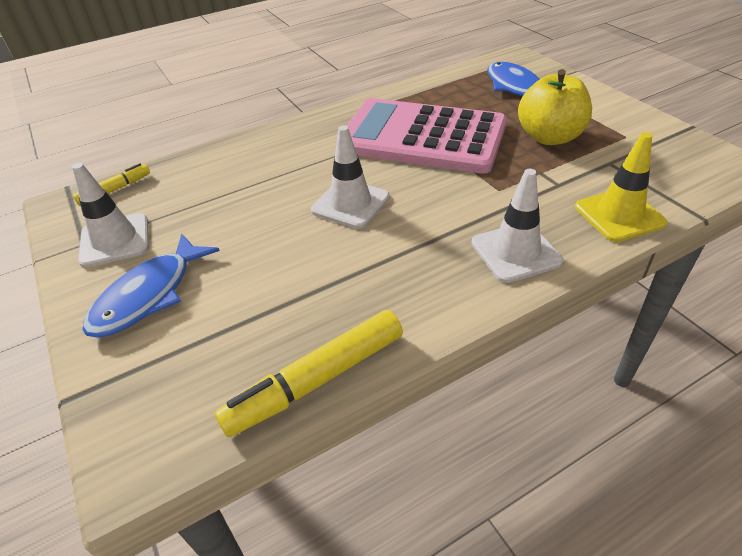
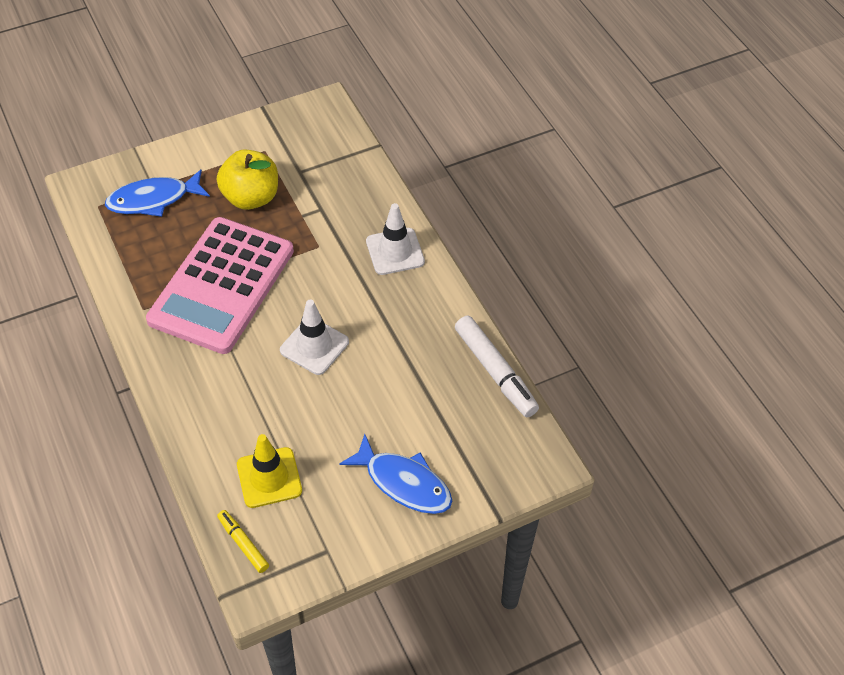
camera: 90 degrees left, 10 degrees up
white traffic cone [72,163,149,268] -> none
yellow marker [215,310,403,437] -> white marker [455,316,539,417]
yellow traffic cone [575,132,668,242] -> yellow traffic cone moved to [237,434,302,508]

